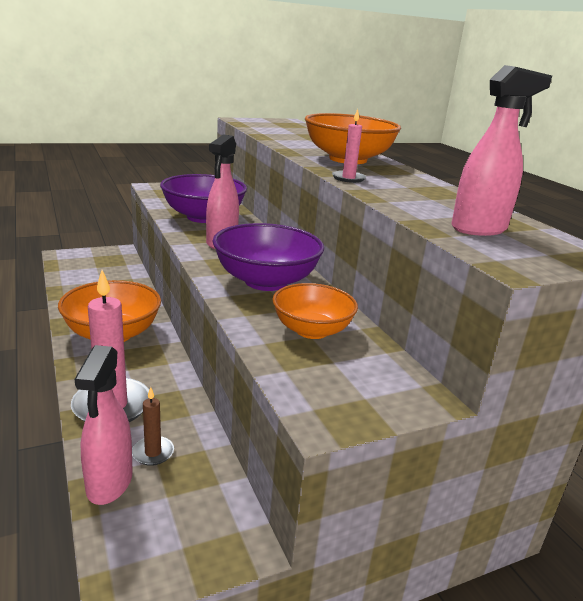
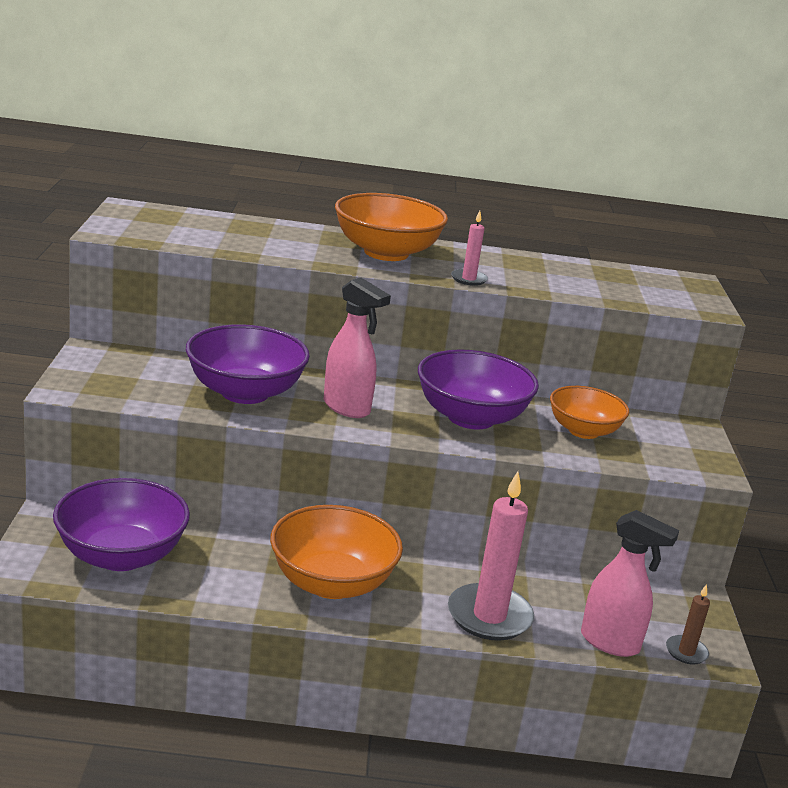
camera: 65 degrees left, 0 degrees up
brown candle [132,387,174,466] -> brown candle moved to [666,584,710,665]
pink spray bottle [451,65,552,236] -> none
none -> purple bowl [53,478,190,571]

